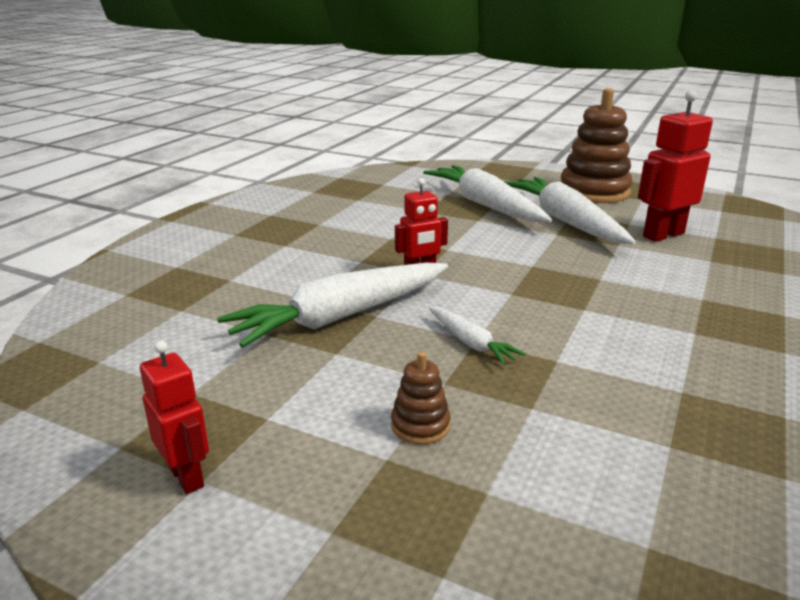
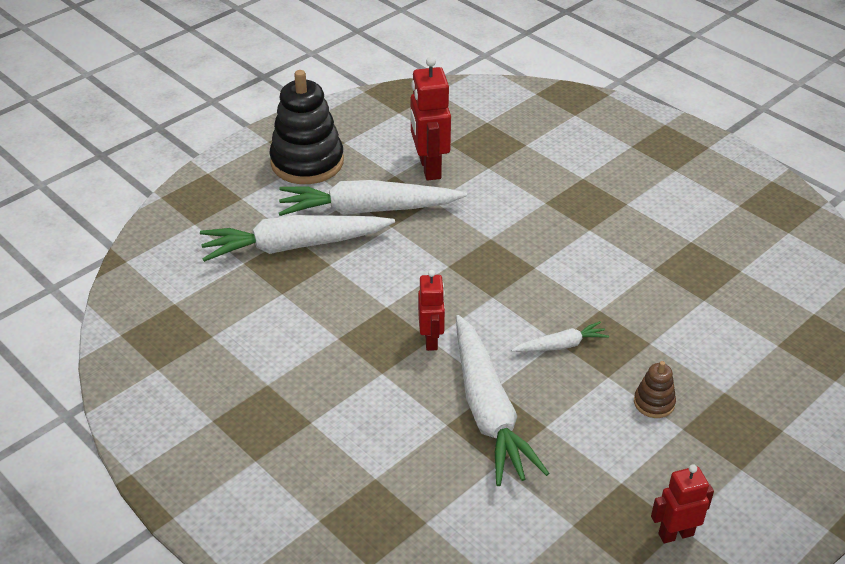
camera: 70 degrees left, 15 degrees up
brown stacking toy [561,88,632,203] -> black stacking toy [269,70,344,184]

